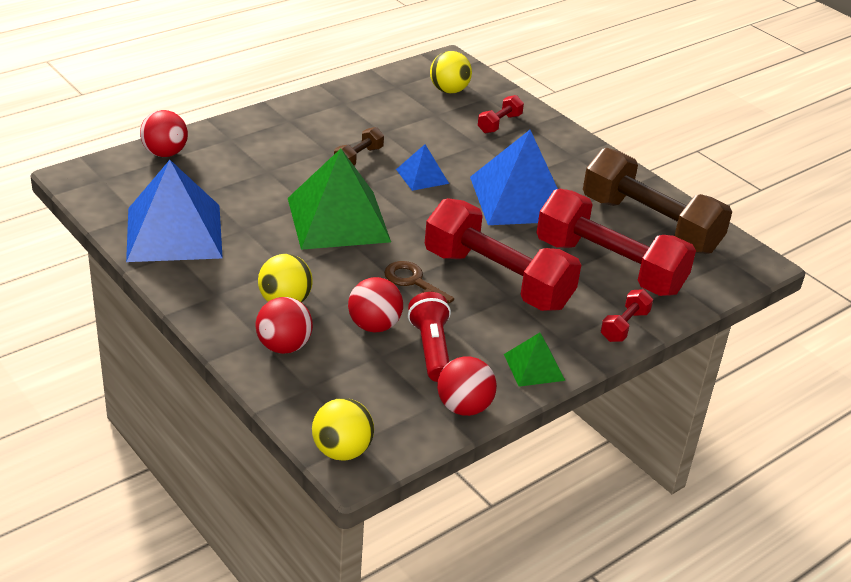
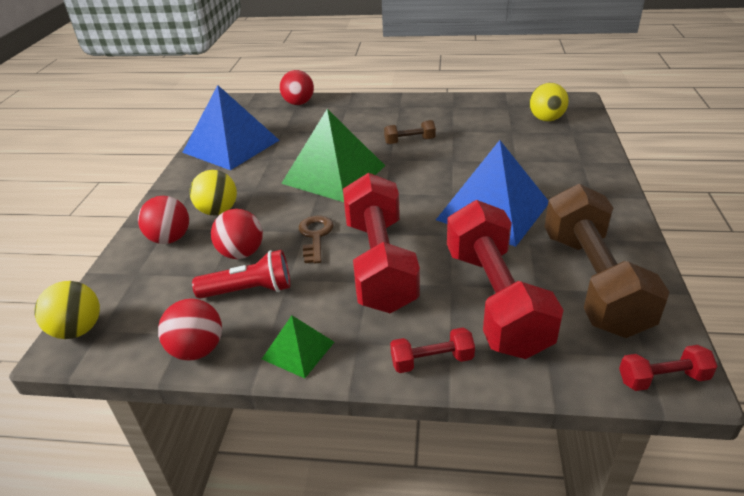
camera: 50 degrees right, 0 degrees up
blue pyramid [396,144,449,191] -> none
red flashlight [408,292,451,382] -> red flashlight turned 45 degrees clockwise [192,250,290,299]
red dumbbell [478,95,524,133] -> red dumbbell moved to [619,345,718,391]

